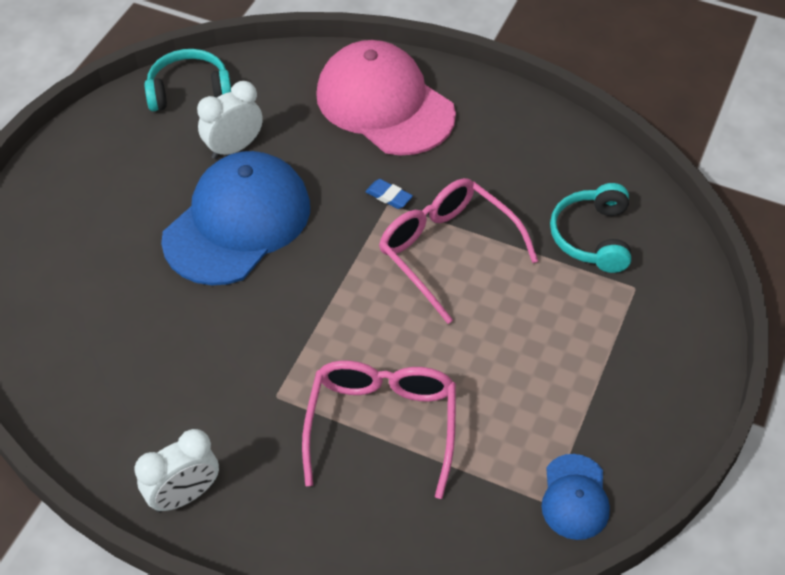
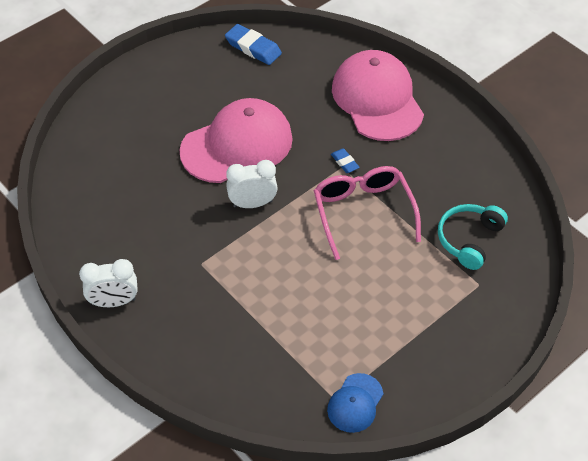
camera: 25 degrees right, 0 degrees up
turquoise headphones [144,49,231,111] -> blue eraser [225,24,282,65]
blue cap [161,151,310,285] -> pink cap [179,98,293,183]
white clock [197,81,263,159] -> white clock moved to [226,160,278,208]
pink glasses [302,360,456,499] -> none

